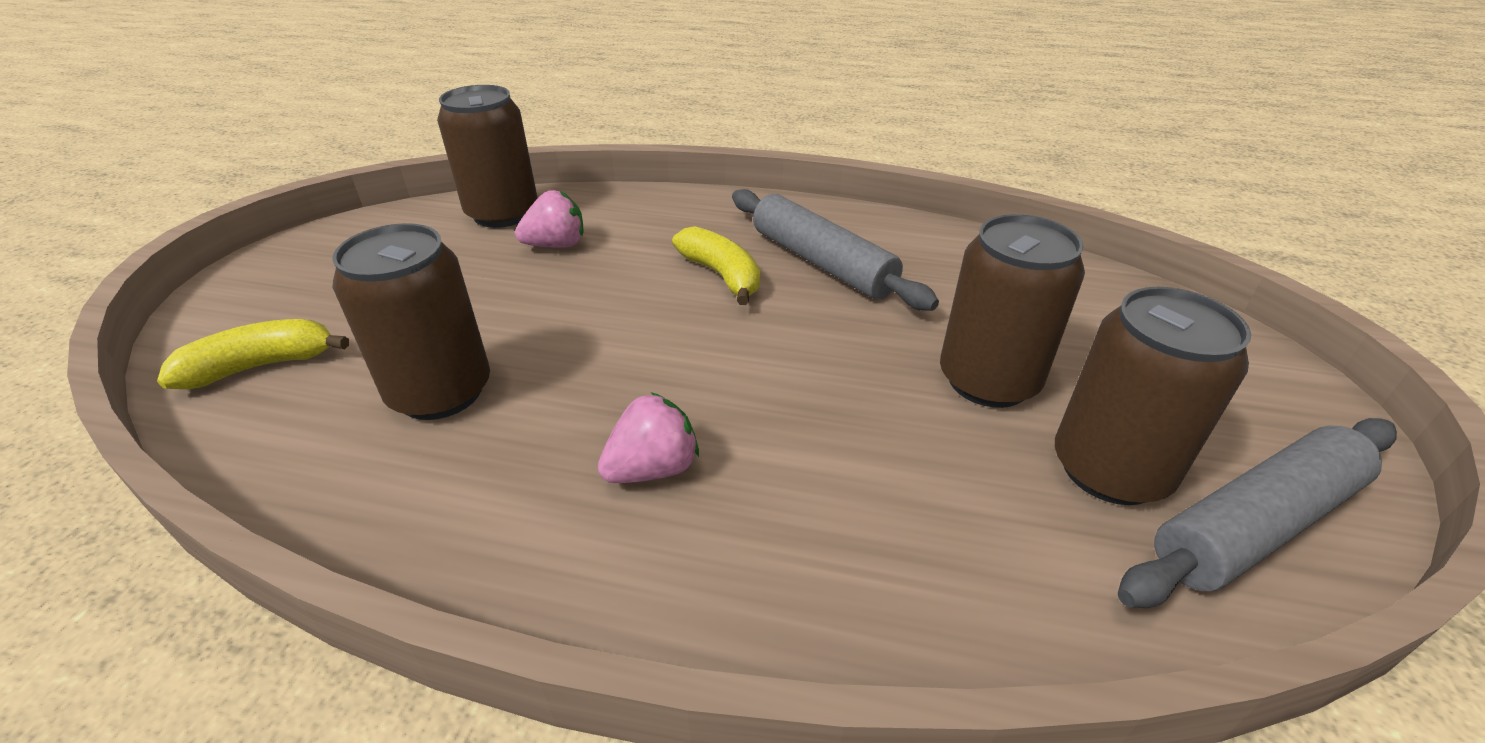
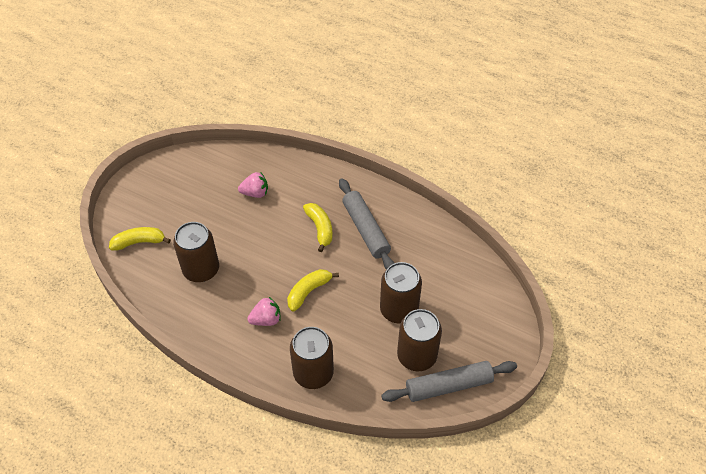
camera: 15 degrees right, 15 degrees up
brown can [437,85,538,228] -> brown can moved to [290,327,334,389]
none -> yellow banana [287,269,339,312]

